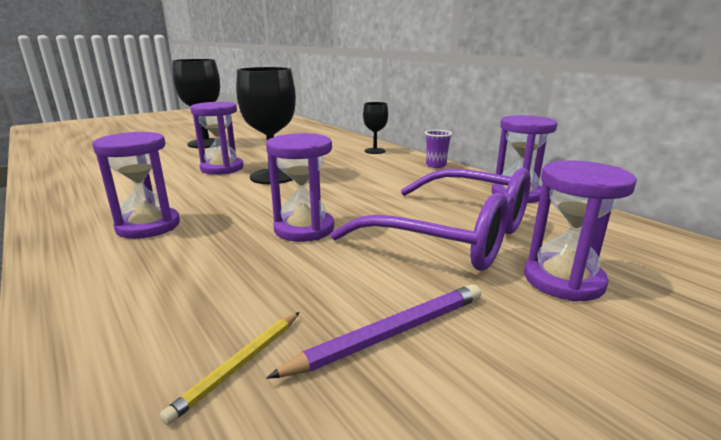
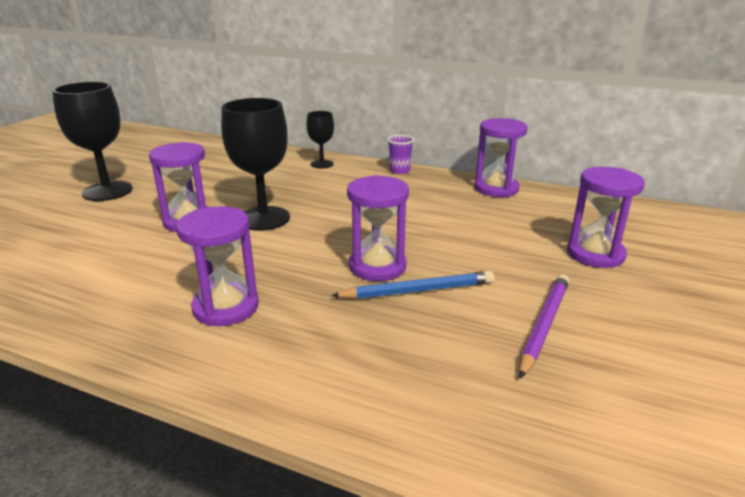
camera: 30 degrees left, 5 degrees up
yellow pencil [160,312,300,425] -> none
purple glasses [331,168,531,271] -> none
none -> blue pencil [331,271,494,299]

